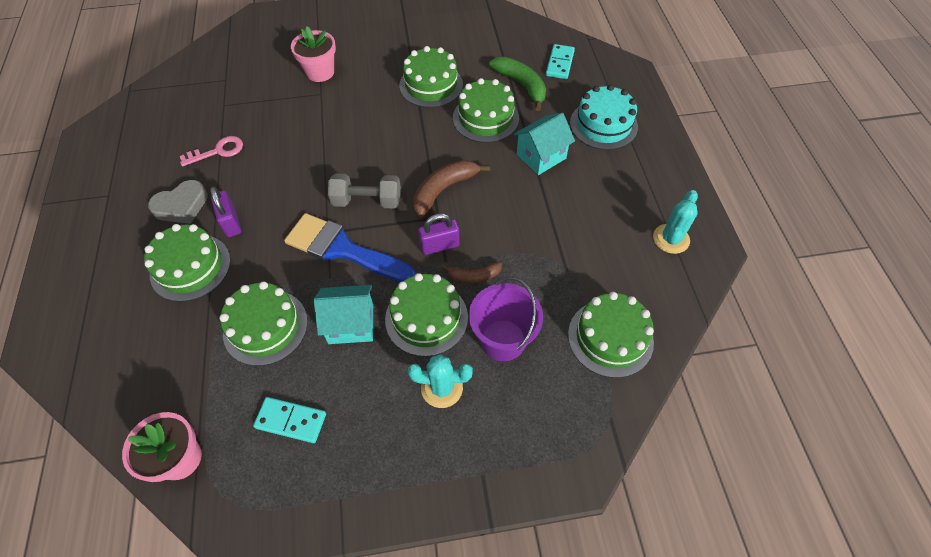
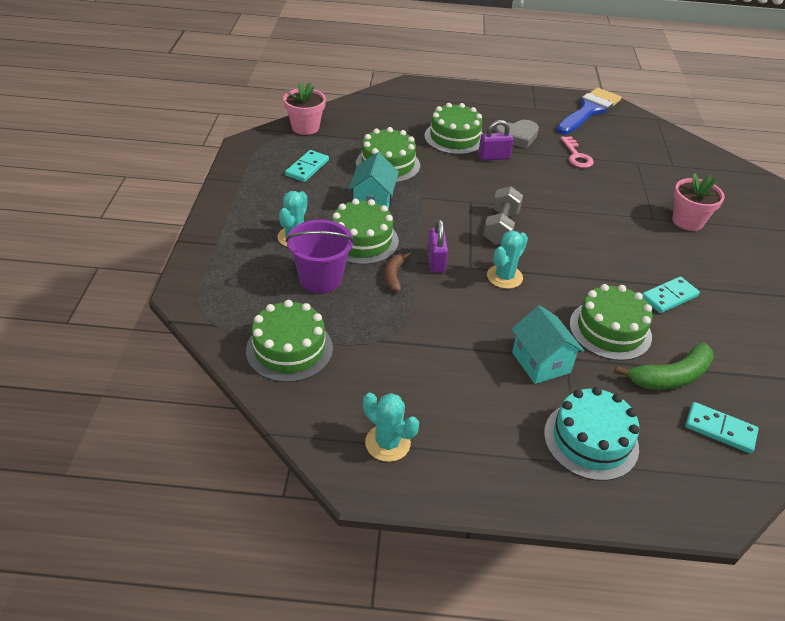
camera: 100 degrees right, 15 degrees down
grey heart [148,180,208,224] -> grey heart turned 90 degrees counterclockwise [495,120,539,148]
blue brush [284,213,415,282] -> blue brush moved to [556,88,621,135]
green cake [399,46,463,108] -> turquoise domino [642,277,700,313]
brown banana [413,160,490,218] -> turquoise cactus [487,230,528,289]

